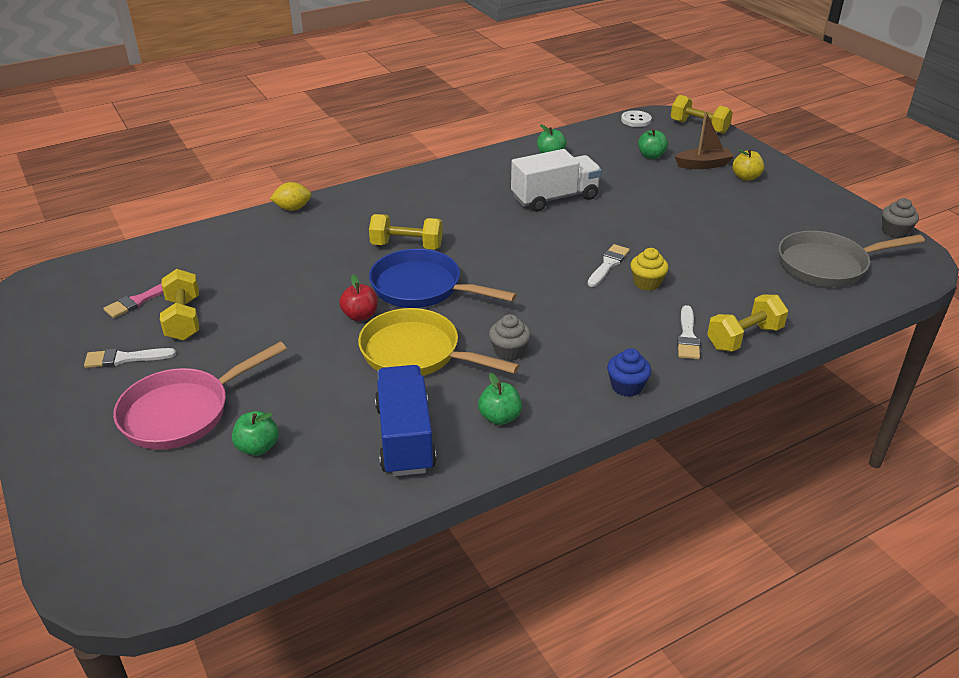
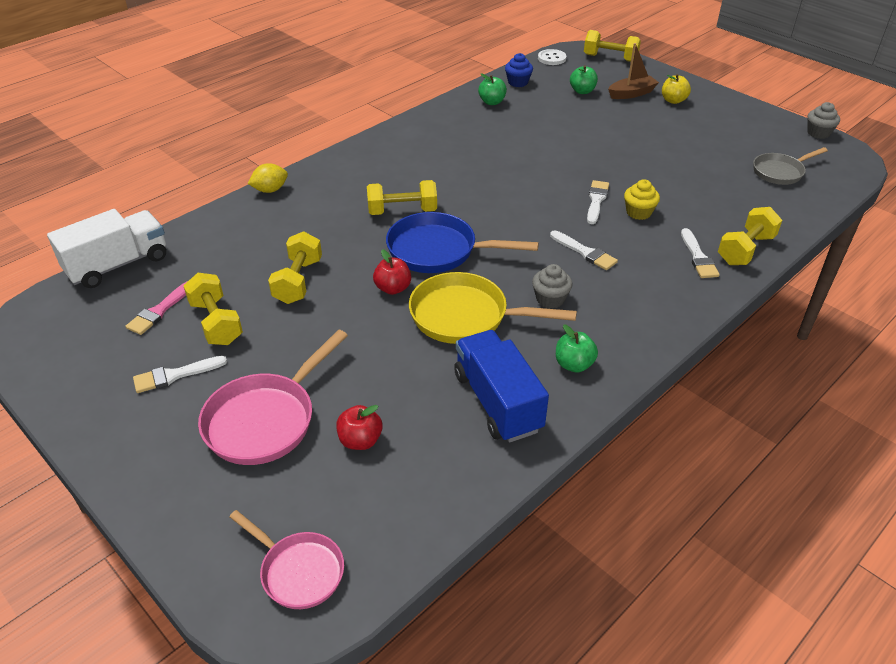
camera: 15 degrees left, 5 degrees up
green apple [232,411,279,456] -> red apple [336,405,382,450]
white truck [511,149,602,212] -> white truck moved to [47,209,166,288]
blue cupcake [607,348,651,397] -> blue cupcake moved to [505,53,533,87]
grey pan [778,231,925,287] -> grey pan [753,147,828,185], size x0.64
none -> pink pan [229,510,344,609]
none -> yellow dumbbell [268,231,322,304]
none -> white brush [550,230,618,270]

